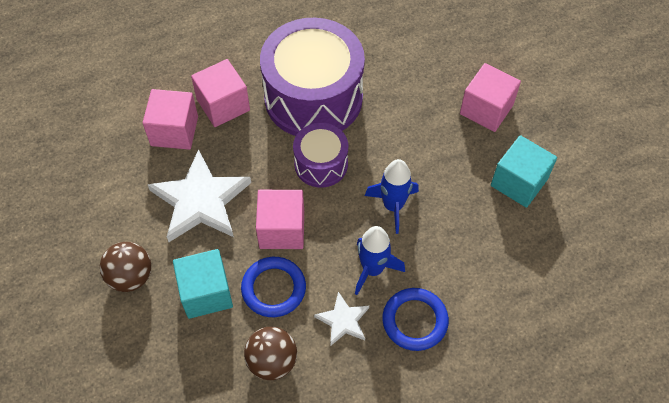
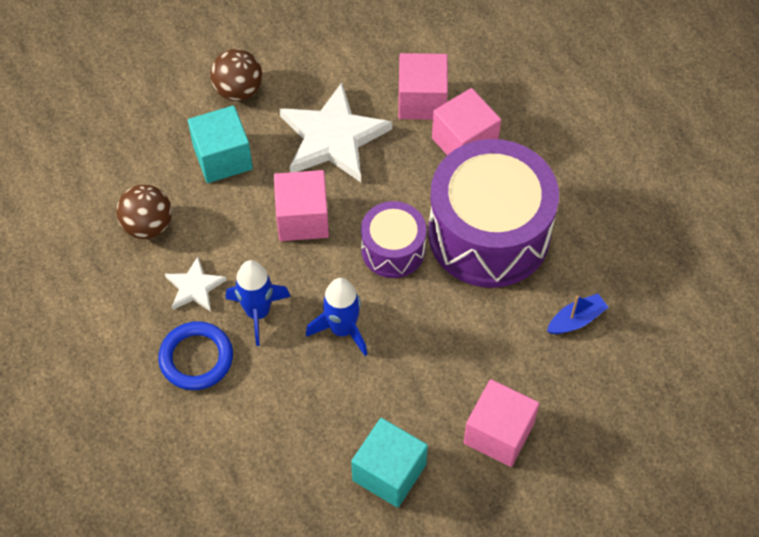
camera: 85 degrees right, 0 degrees up
blue ring [241,257,306,317] -> none
none -> blue boat [547,293,609,334]

